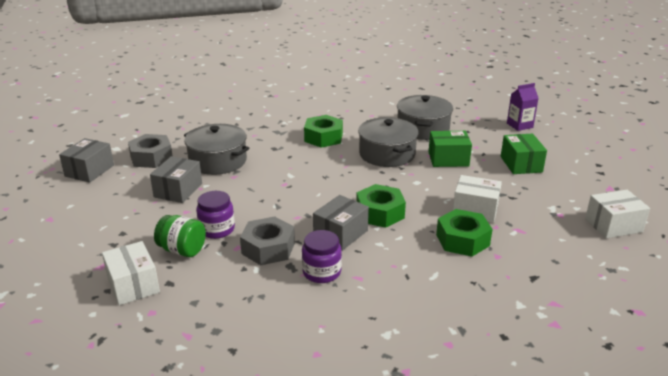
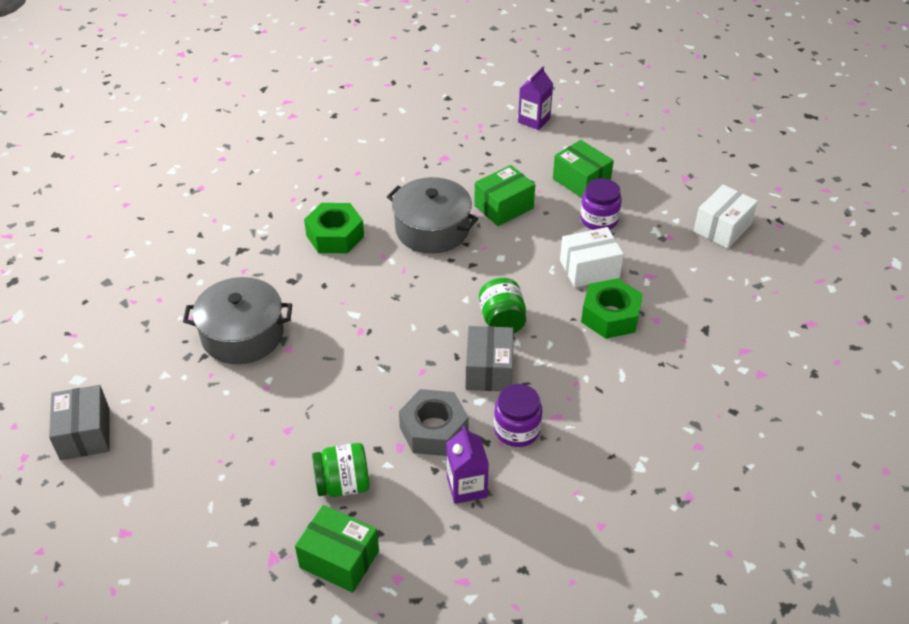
camera: 35 degrees left, 15 degrees up
white box [102,241,160,305] -> green box [295,505,379,593]
grey nut [128,134,173,168] -> none
grey box [150,156,202,203] -> none
purple jar [196,191,235,239] -> purple jar moved to [580,178,622,230]
green nut [356,184,406,228] -> green jar [479,278,526,334]
grey pot [397,95,453,140] -> none
none -> purple carton [446,426,489,504]

